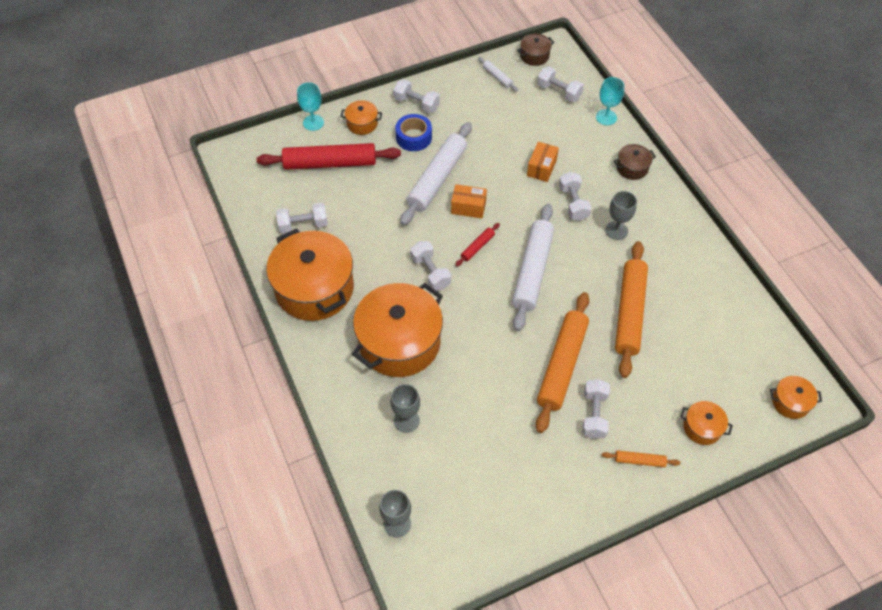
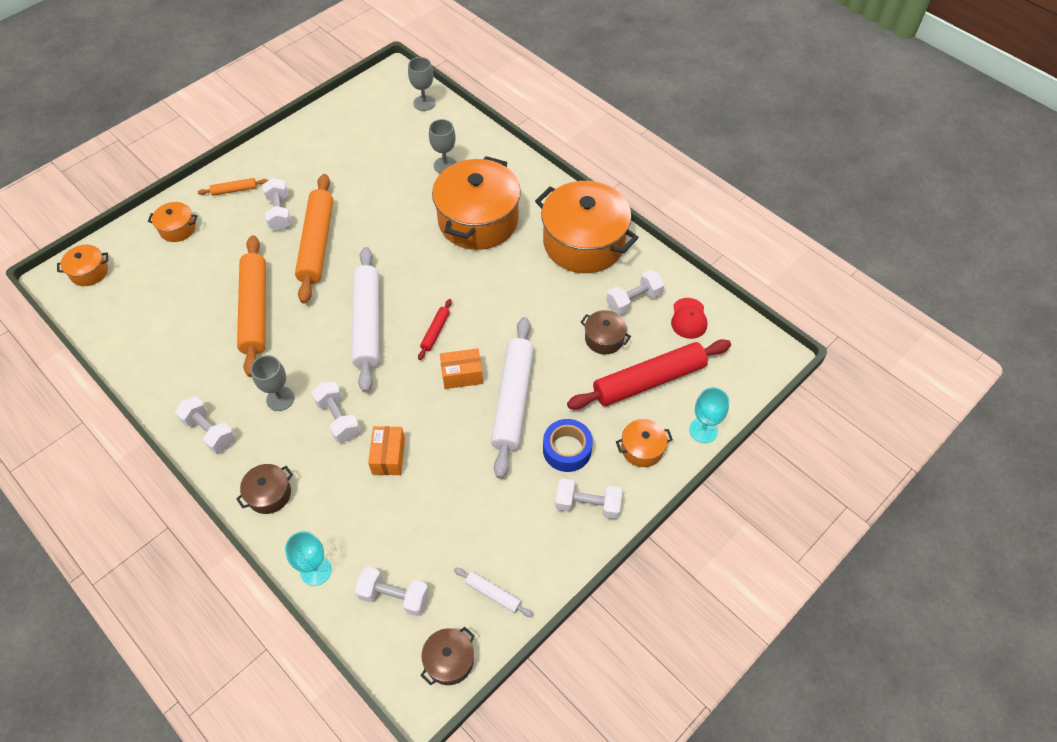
camera: 160 degrees right, 0 degrees up
white dumbbell [410,241,451,291] -> white dumbbell moved to [175,396,235,453]
none -> brown pot [580,310,631,355]
none -> red cap [671,298,708,339]

